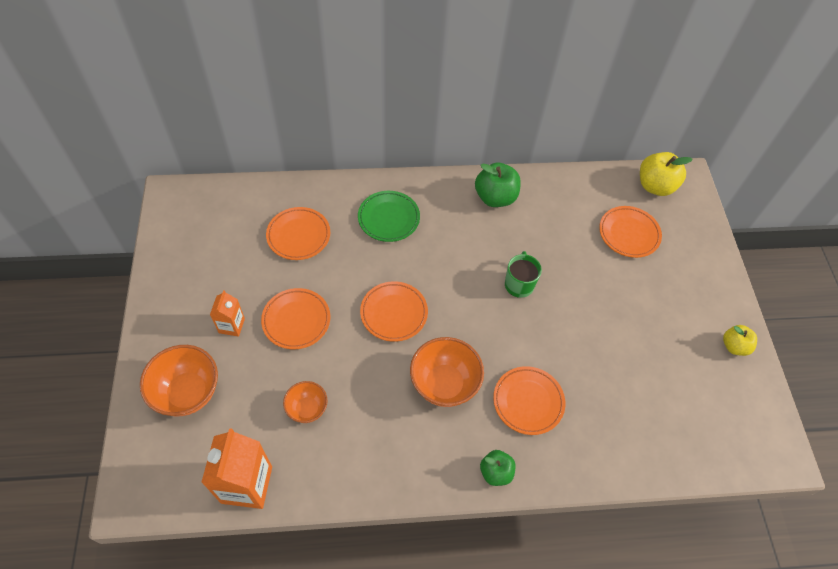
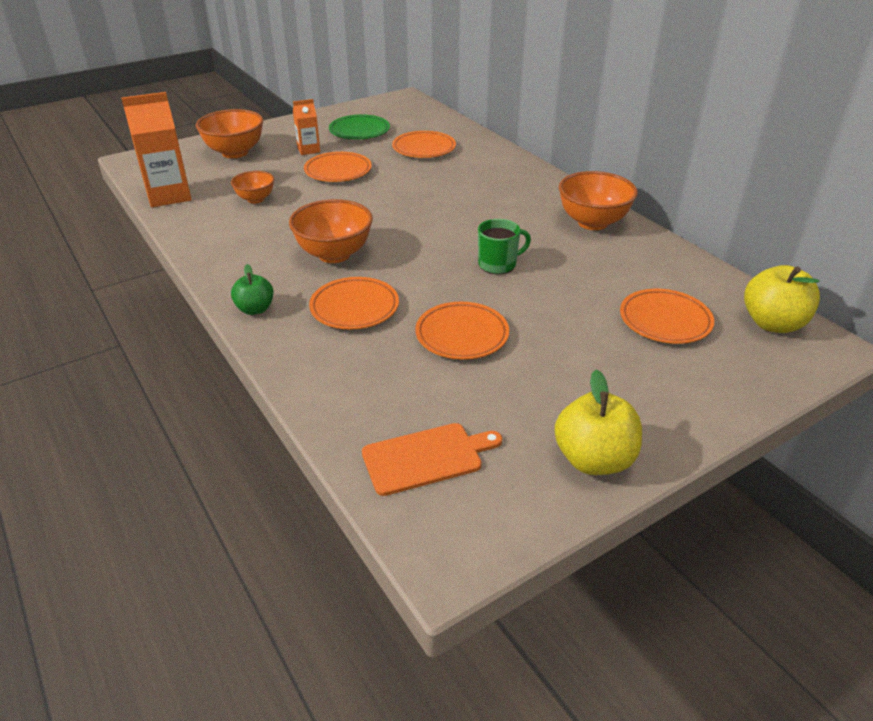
camera: 65 degrees right, 20 degrees down
green plate [358,191,420,242] -> green plate moved to [329,115,390,139]
orange plate [360,281,428,342] -> orange plate moved to [415,302,509,360]
green apple [475,163,521,207] -> orange bowl [559,171,638,230]
yellow apple [723,325,757,356] -> yellow apple [555,370,642,475], size x1.61
none -> orange cutting board [362,423,502,496]

